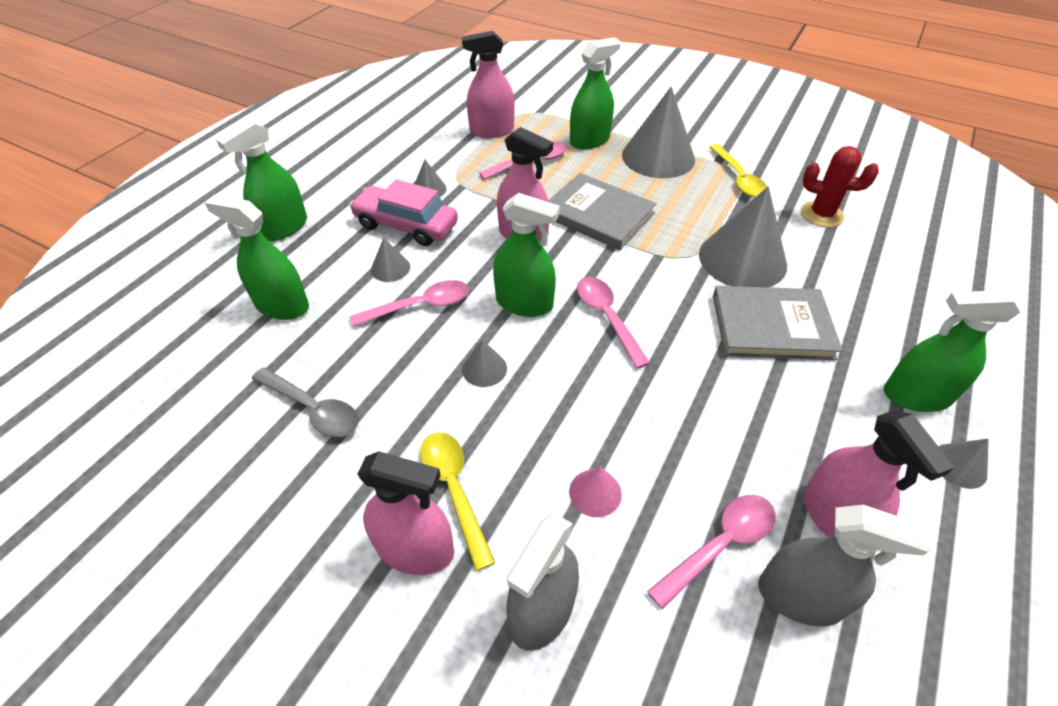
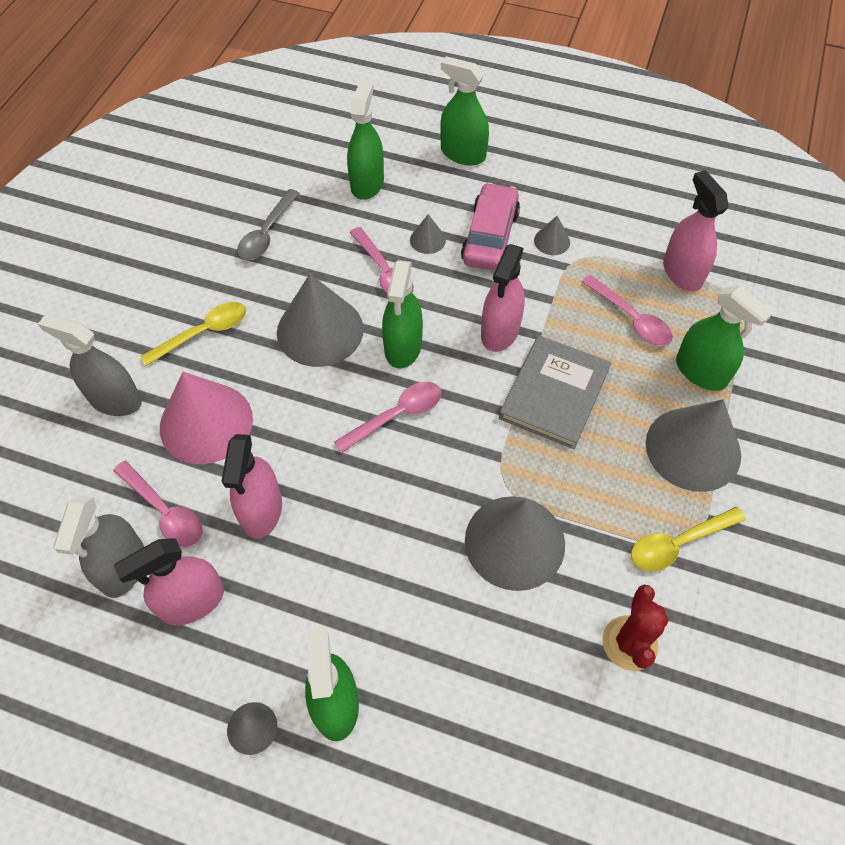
camera: 80 degrees right, 10 degrees up
pink spray bottle [358,451,454,575] -> pink spray bottle moved to [222,434,282,539]
grey cone [462,340,507,387] -> grey cone [277,274,364,367], size x2.24
pink cone [569,467,622,517] -> pink cone [160,372,253,464], size x2.24
grey book [713,286,843,360] -> none

